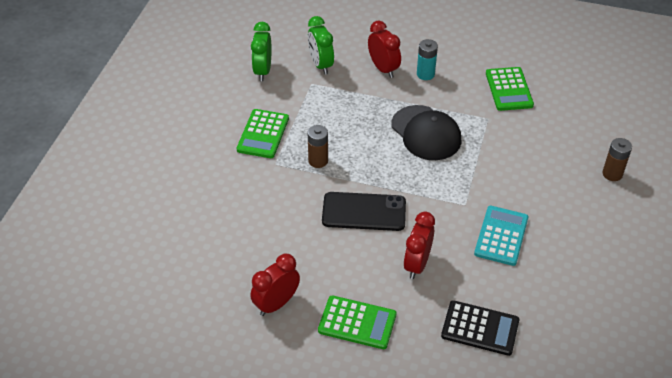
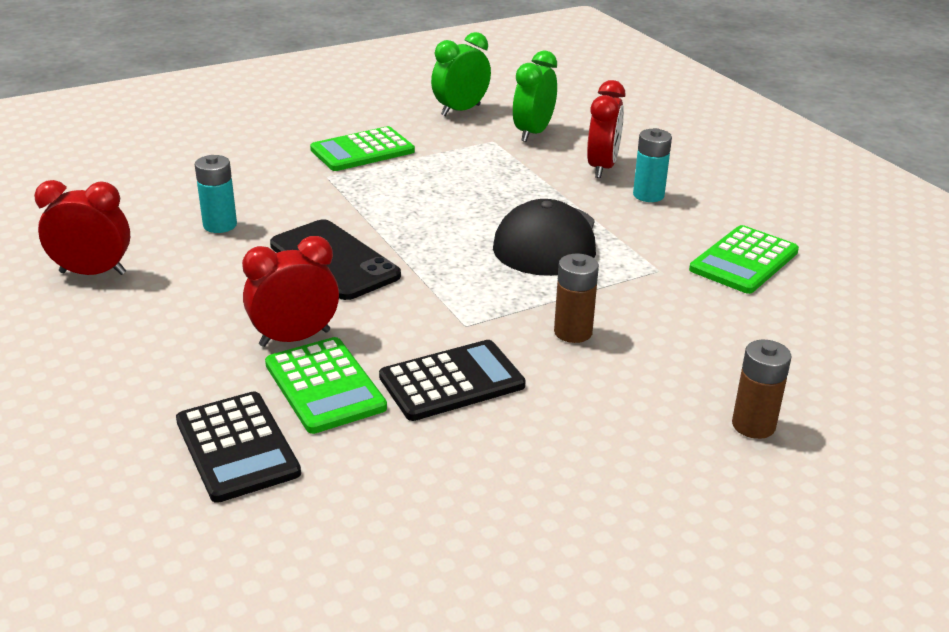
camera: 45 degrees right, 15 degrees down
brown battery [308,125,328,168] -> brown battery moved to [554,253,599,343]
green calculator [318,295,397,349] -> green calculator moved to [265,337,387,434]
turquoise calculator [474,206,528,266] -> black calculator [379,340,526,421]
none -> turquoise battery [195,155,237,233]

